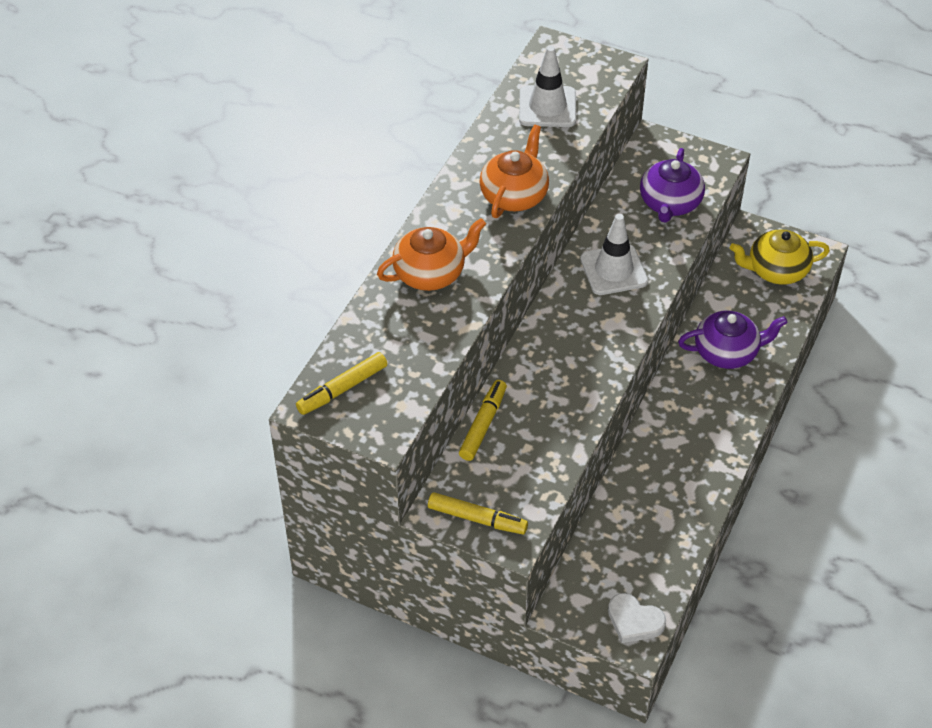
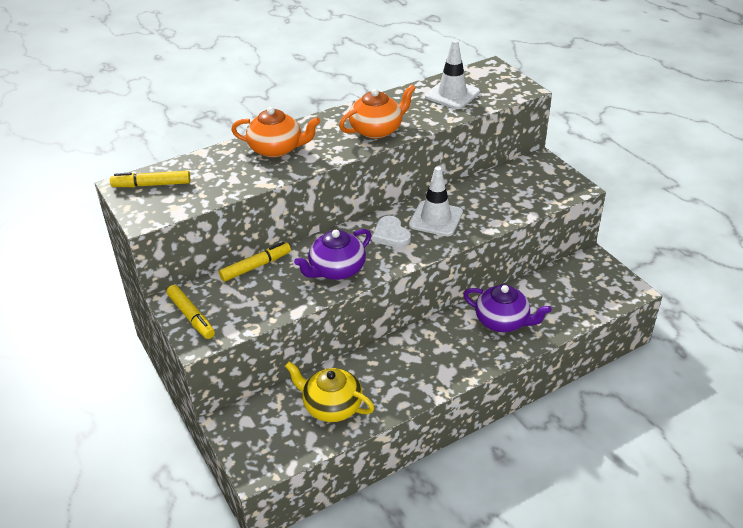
camera: 35 degrees right, 10 degrees down
white heart [608,593,666,643] -> white heart moved to [372,216,411,248]
purple teapot [640,148,705,223] -> purple teapot moved to [294,229,371,280]
yellow teapot [730,230,830,285] -> yellow teapot moved to [285,361,375,422]

